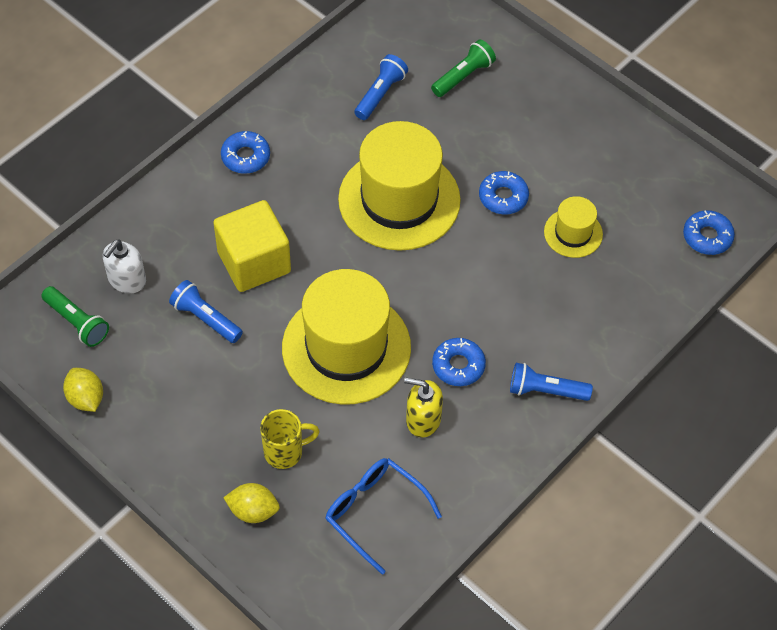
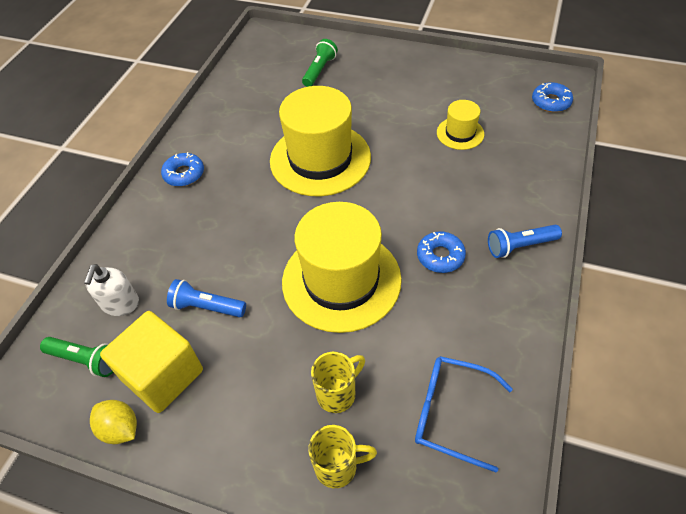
camera: 20 degrees left, 5 degrees down
yellow cube [213,200,291,292] -> yellow cube moved to [100,311,203,413]
yellow lemon [224,483,280,523] -> yellow mug [308,425,377,488]
blue flashlight [354,54,408,120] -> none
yellow soap dispenser [404,377,443,438] -> none
blue donut [479,171,529,214] -> none

